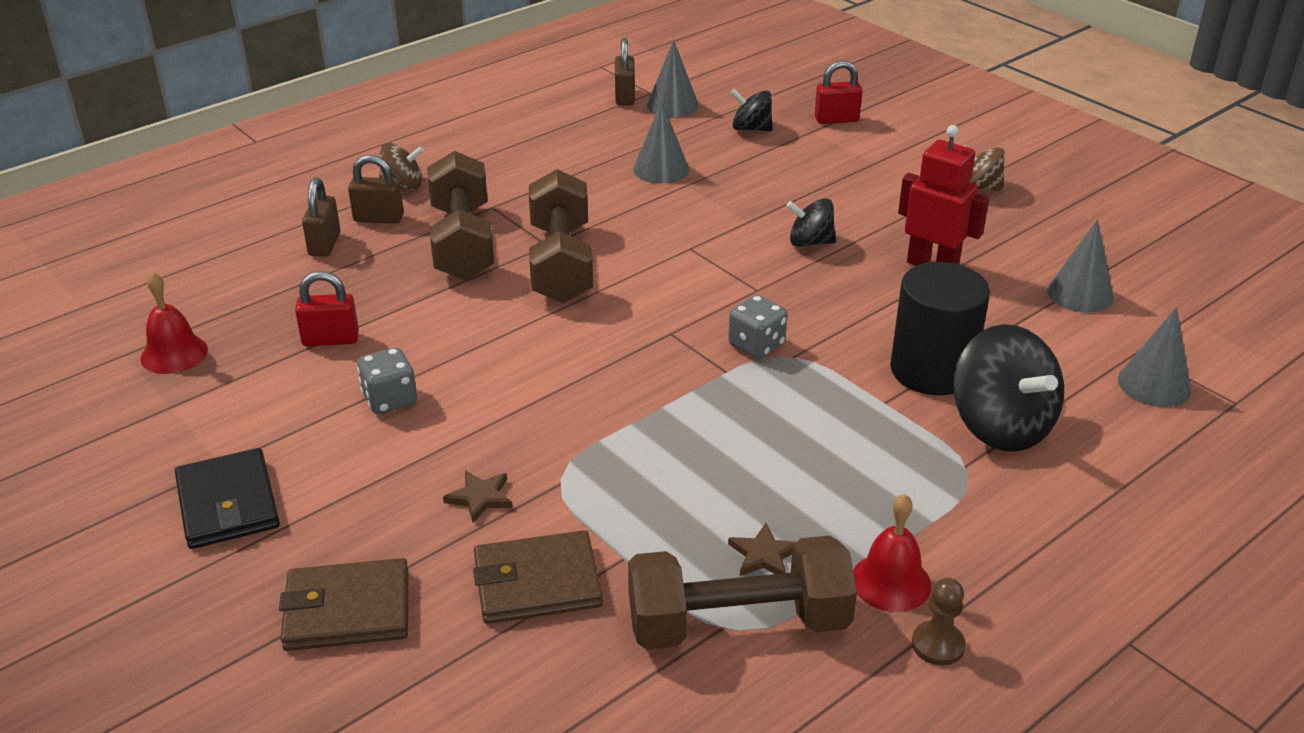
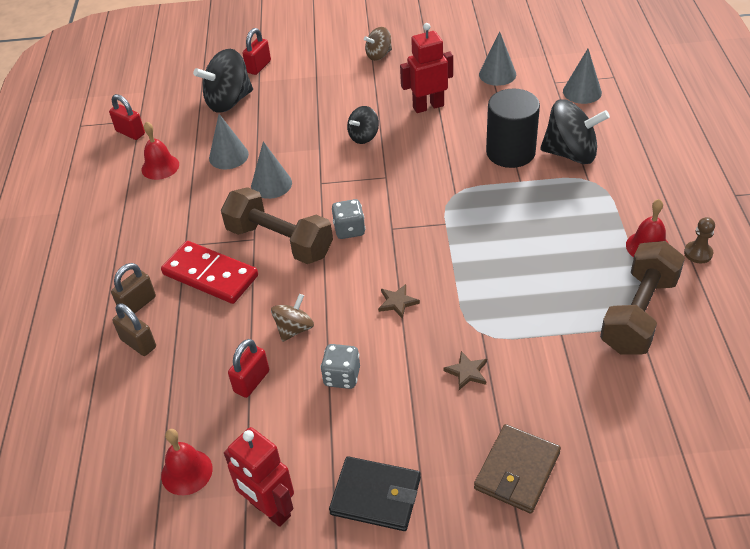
camera: 50 degrees left, 10 degrees up
brown spinning top [379,143,424,189] -> brown spinning top moved to [271,294,314,342]
brown dumbbell [427,151,494,280] -> red domino [161,241,258,304]
brown wallet [473,530,603,624] -> none
brown padlock [615,38,635,105] -> red padlock [109,94,145,140]
grey cone [647,40,699,117] -> grey cone moved to [251,141,292,199]
grey dice [728,295,787,359] -> grey dice moved to [332,199,365,239]
brown star [728,523,796,576] -> brown star moved to [378,284,420,319]
black spinning top [731,89,773,131] -> black spinning top [193,49,253,113], size x1.79
none -> red bell [142,121,179,180]
none -> red robot [224,427,294,527]

